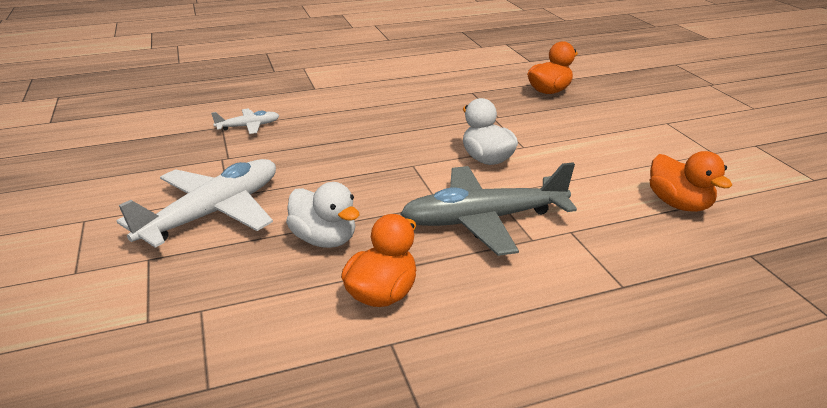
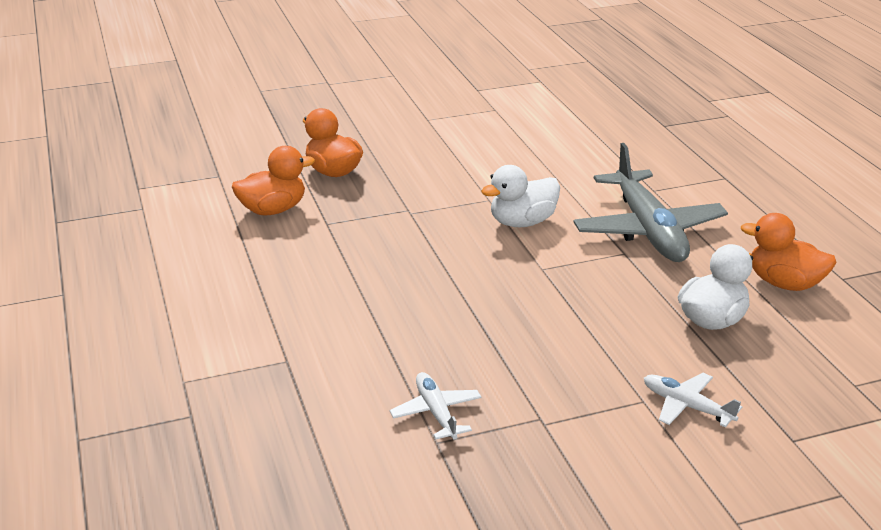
camera: 90 degrees left, 0 degrees up
white plane [117,159,276,248] -> white plane [644,373,742,427], size x0.48
orange duck [650,151,732,212] -> orange duck moved to [232,146,315,216]

